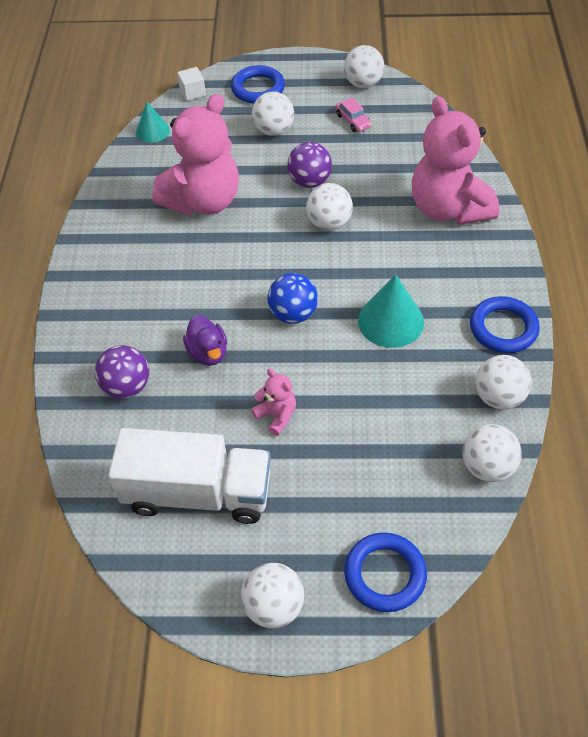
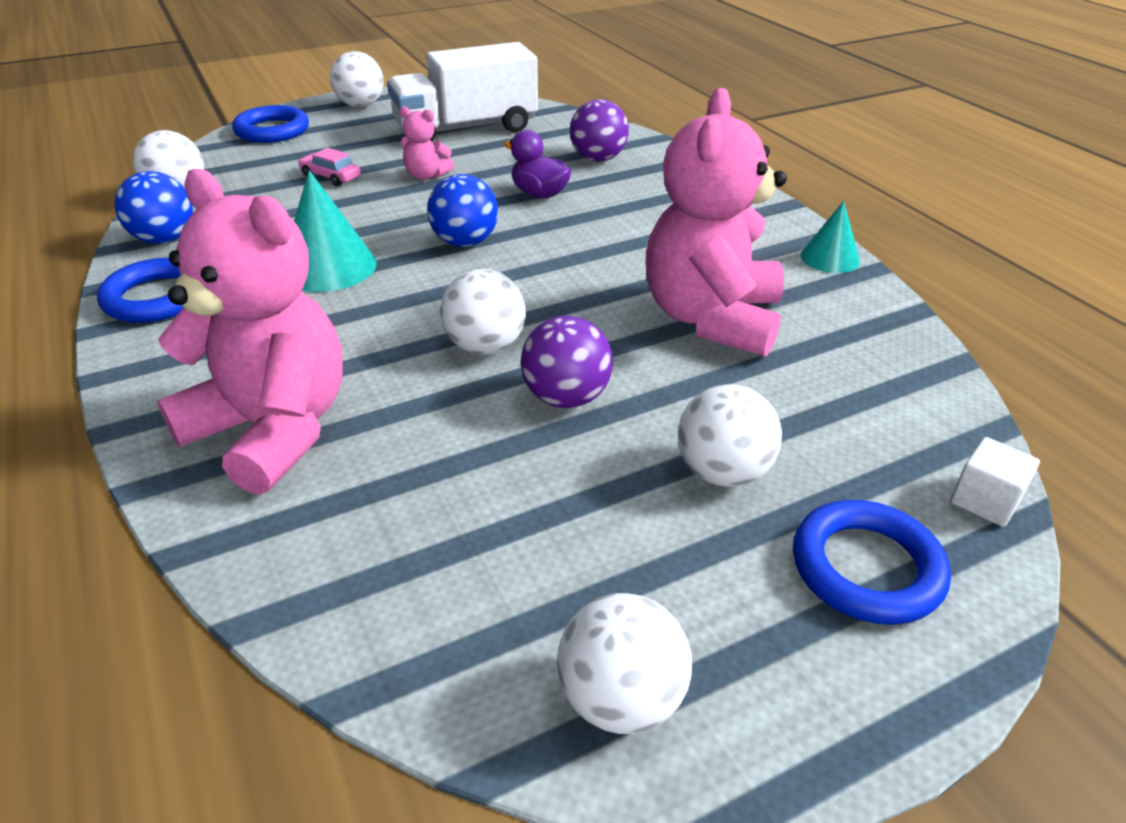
camera: 150 degrees right, 15 degrees down
turquoise cone [136,102,170,143] -> turquoise cone moved to [801,201,860,273]
pink car [336,97,372,132] -> pink car moved to [298,148,361,186]
white ball [475,355,532,409] -> blue ball [115,171,193,244]

